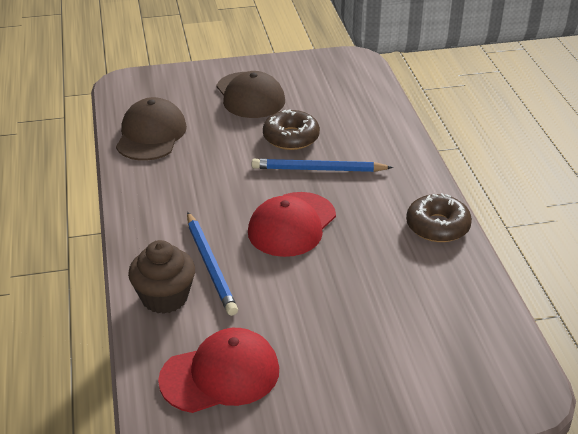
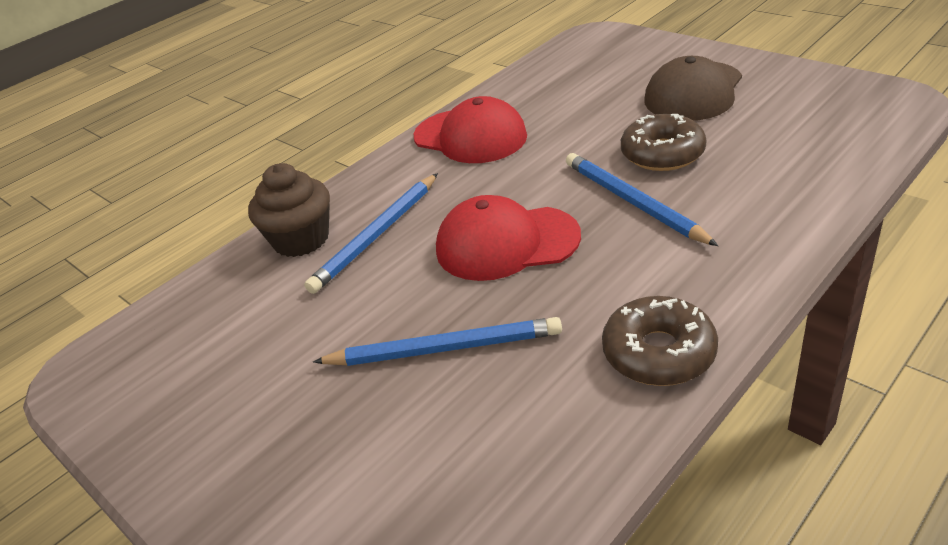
camera: 60 degrees right, 0 degrees up
brown cap [116,97,187,161] -> none
red cap [158,328,279,413] -> red cap moved to [414,96,527,163]
none -> blue pencil [313,317,562,366]

